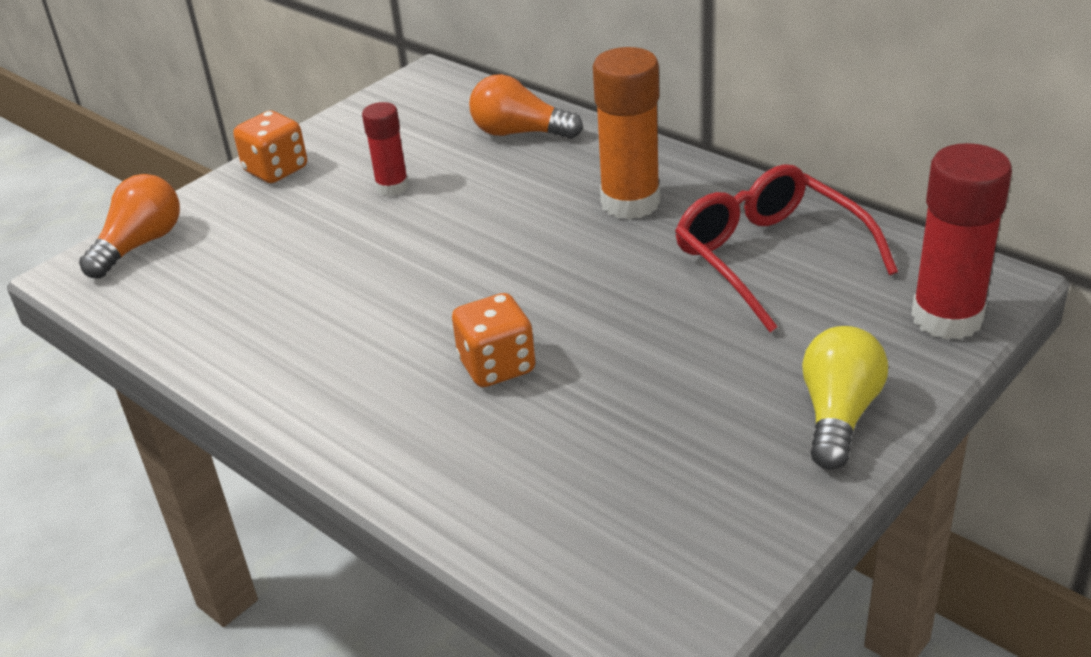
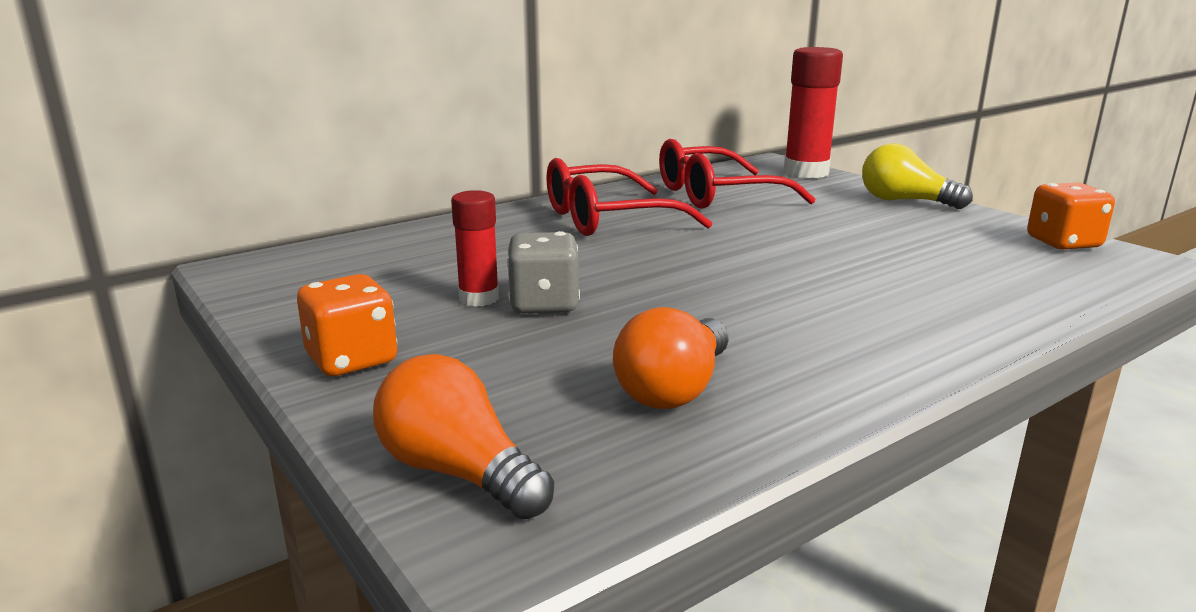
camera: 80 degrees left, 15 degrees down
orange dice [452,293,535,387] -> orange dice moved to [1027,183,1115,250]
orange light bulb [469,74,583,139] -> orange light bulb moved to [613,307,728,409]
orange glue stick [593,47,660,219] -> red glasses [546,158,712,236]
none -> grey dice [507,231,580,313]

